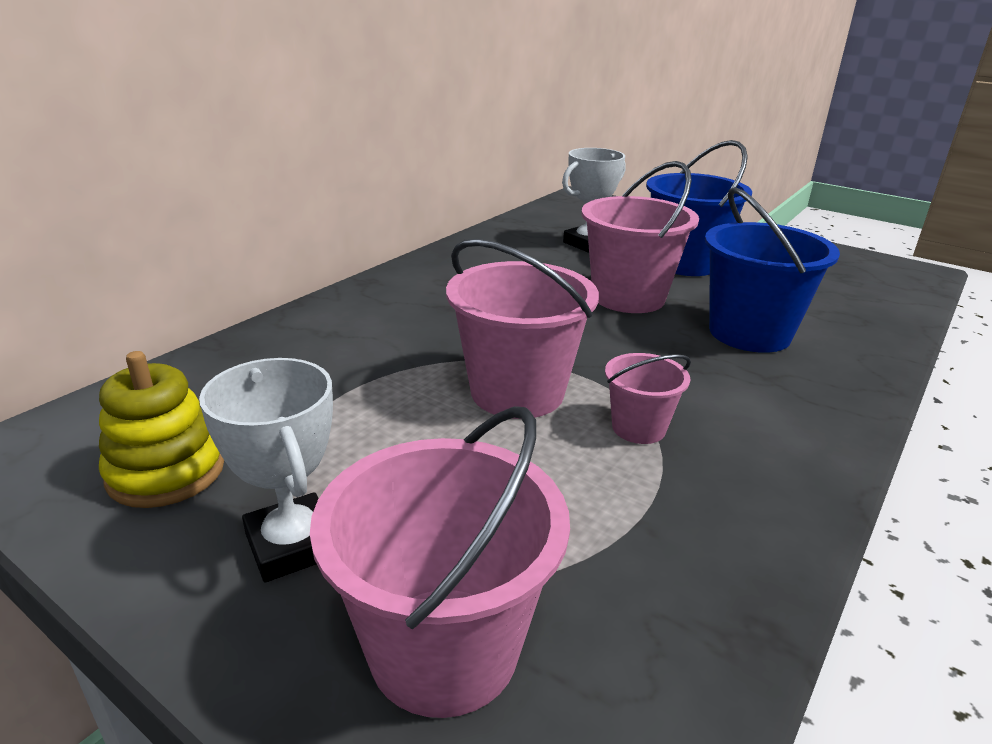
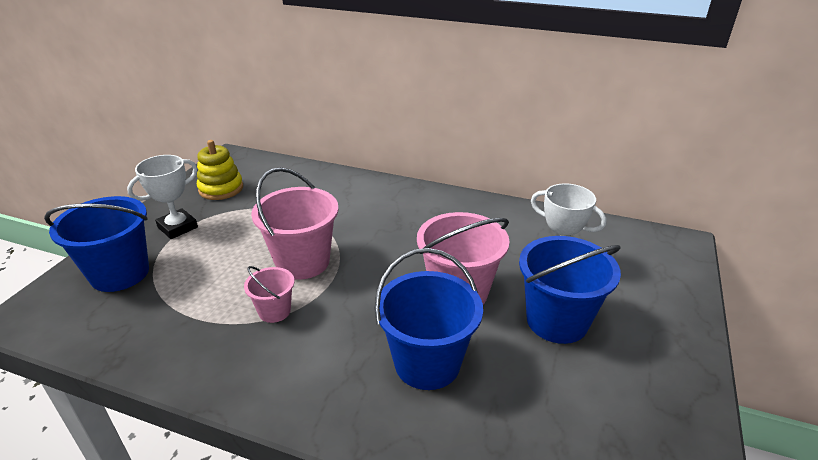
camera: 75 degrees right, 5 degrees up
pink bucket [310,406,570,718] -> blue bucket [44,196,149,292]

